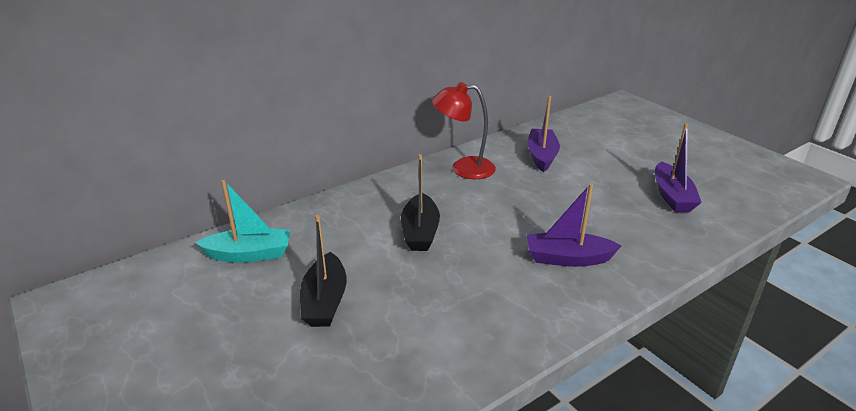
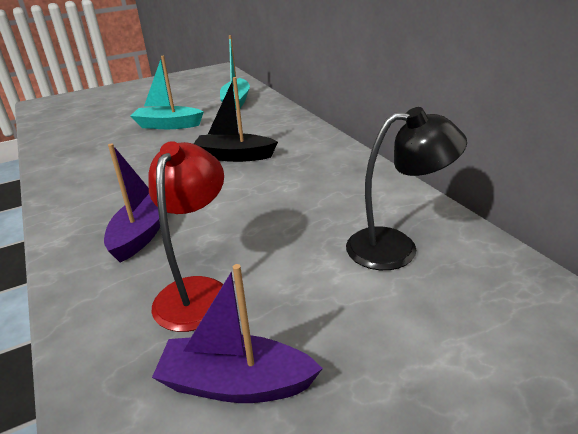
camera: 100 degrees right, 0 degrees up
black boat [300,215,347,327] -> turquoise boat [131,56,204,129]
red lamp [432,82,496,179] -> red lamp moved to [148,141,224,332]
purple boat [527,96,560,172] -> black lamp [346,107,467,270]

